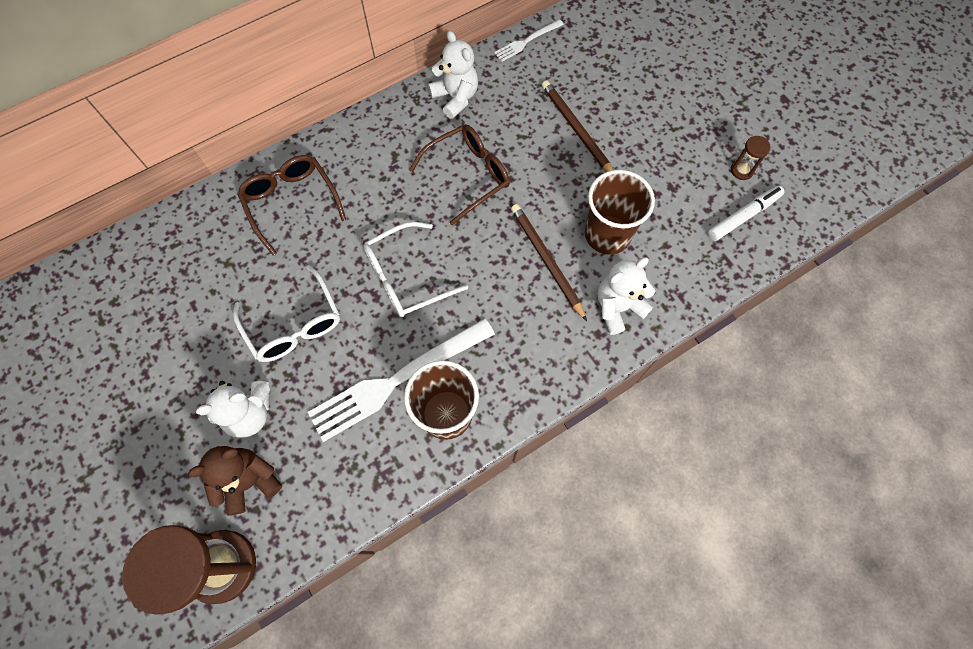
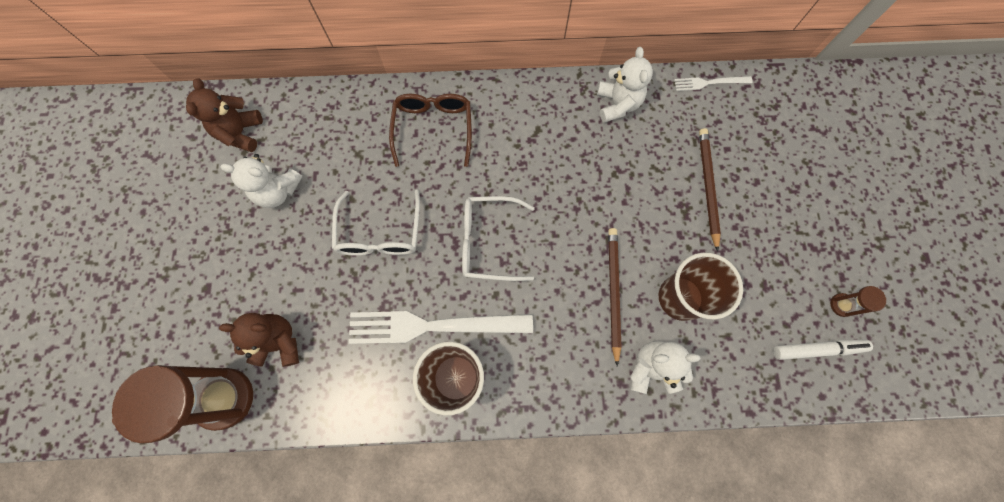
camera: 30 degrees right, 5 degrees up
white teddy bear [196,381,270,438] -> white teddy bear moved to [220,154,303,208]
brown glasses [409,124,510,225] -> none
none -> brown teddy bear [186,79,263,152]

